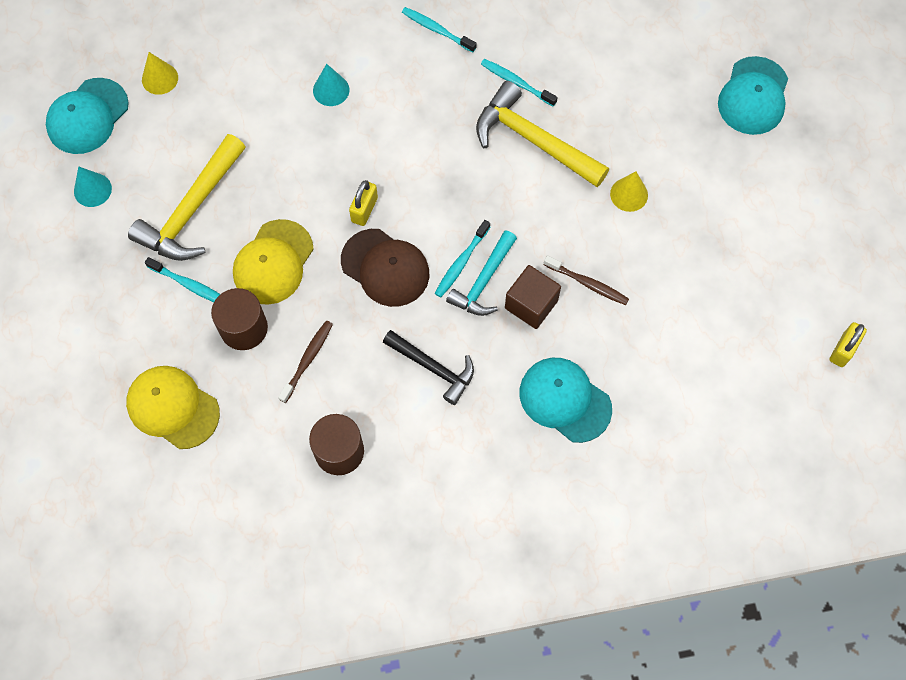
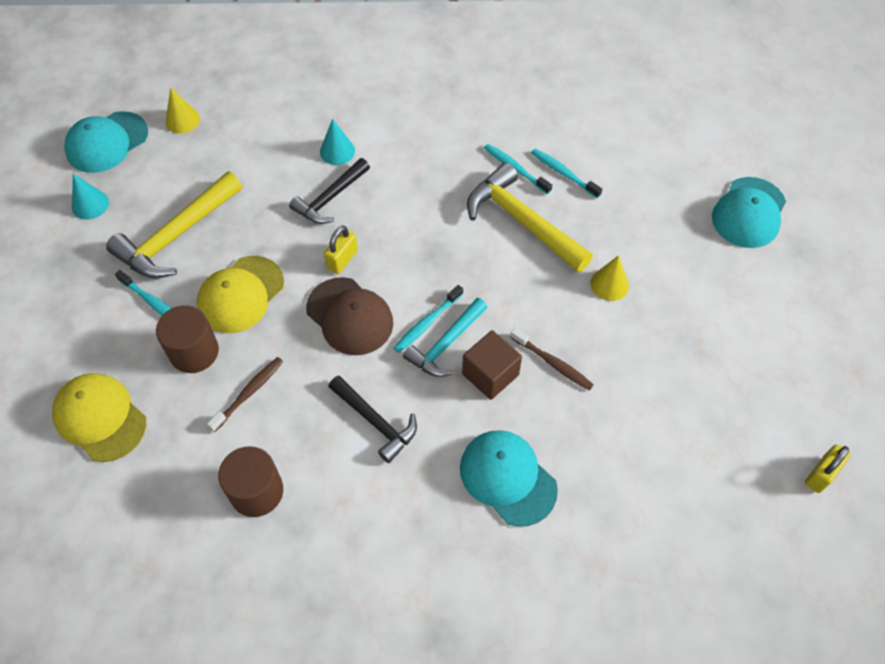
camera: 10 degrees right, 10 degrees down
turquoise toothbrush [402,7,477,53] -> turquoise toothbrush moved to [531,148,602,198]
none -> black hammer [289,158,370,224]

